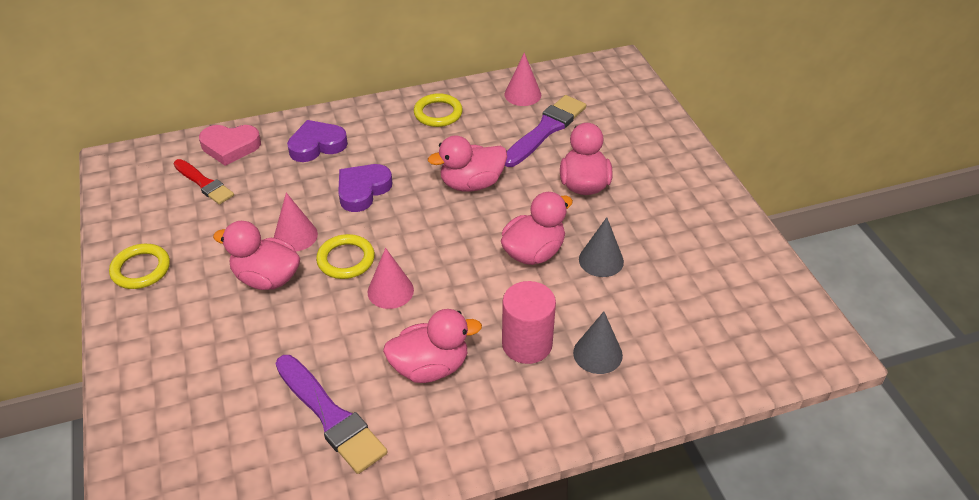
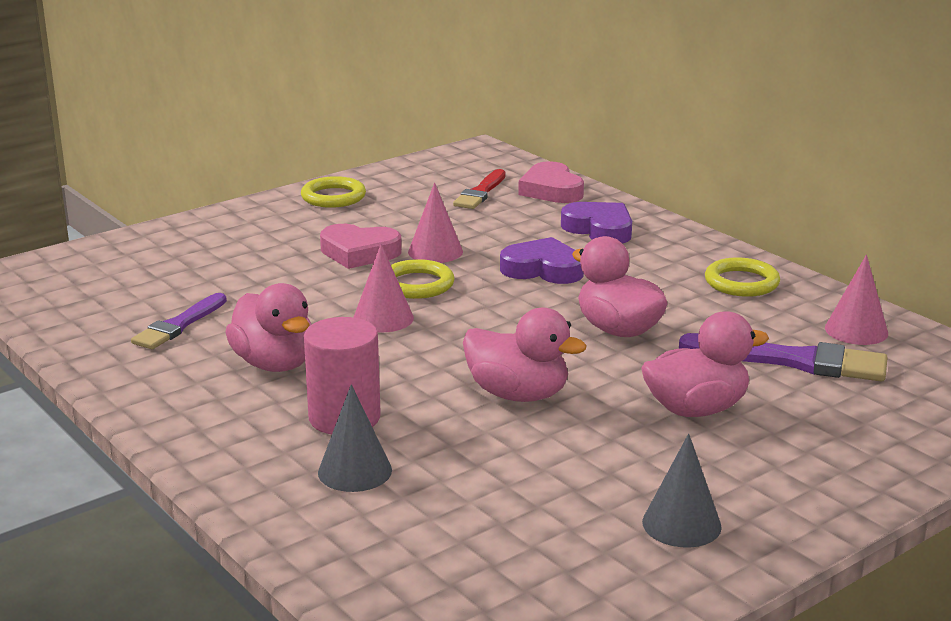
camera: 70 degrees right, 20 degrees down
pink duck [213,221,300,290] -> pink heart [320,224,402,269]
purple brush [275,355,388,474] -> purple brush [131,293,227,349], size x0.65
grey cone [579,217,624,277] -> grey cone moved to [642,433,722,548]

